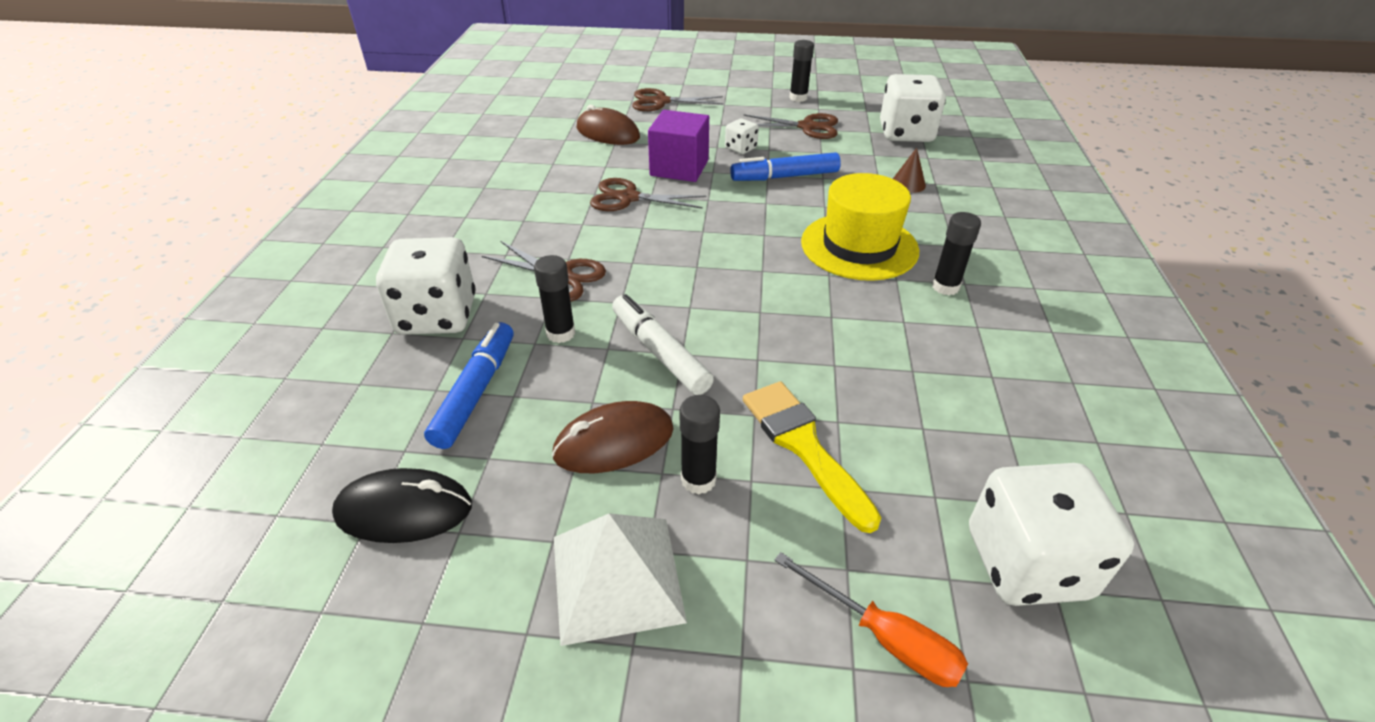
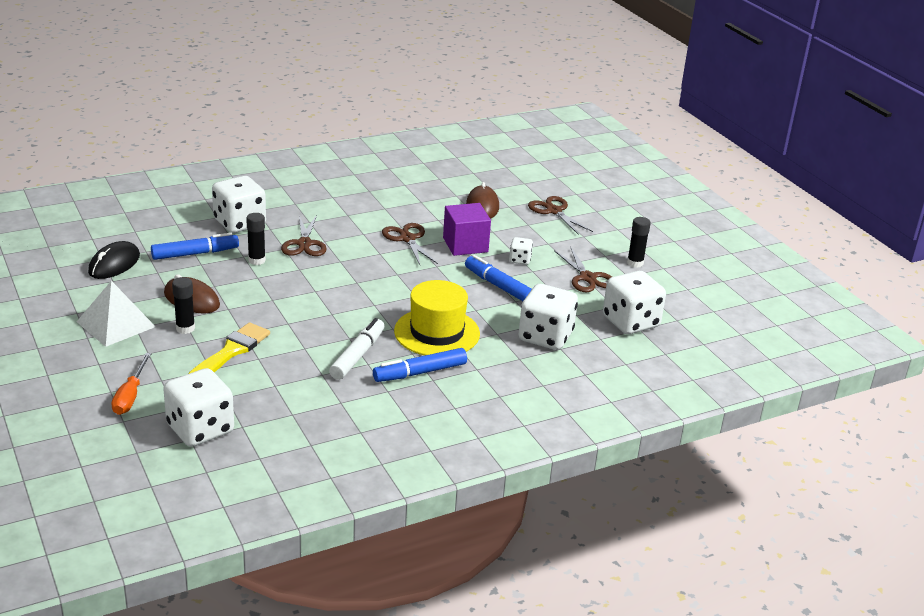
camera: 55 degrees right, 10 degrees down
black mouse [332,468,472,543] -> black mouse turned 60 degrees clockwise [88,241,140,279]
white marker [612,294,714,395] -> white marker moved to [329,318,385,380]
brown cone [893,148,926,193] -> white dice [519,284,578,350]
black glue stick [932,212,981,295] -> blue marker [373,348,467,382]

